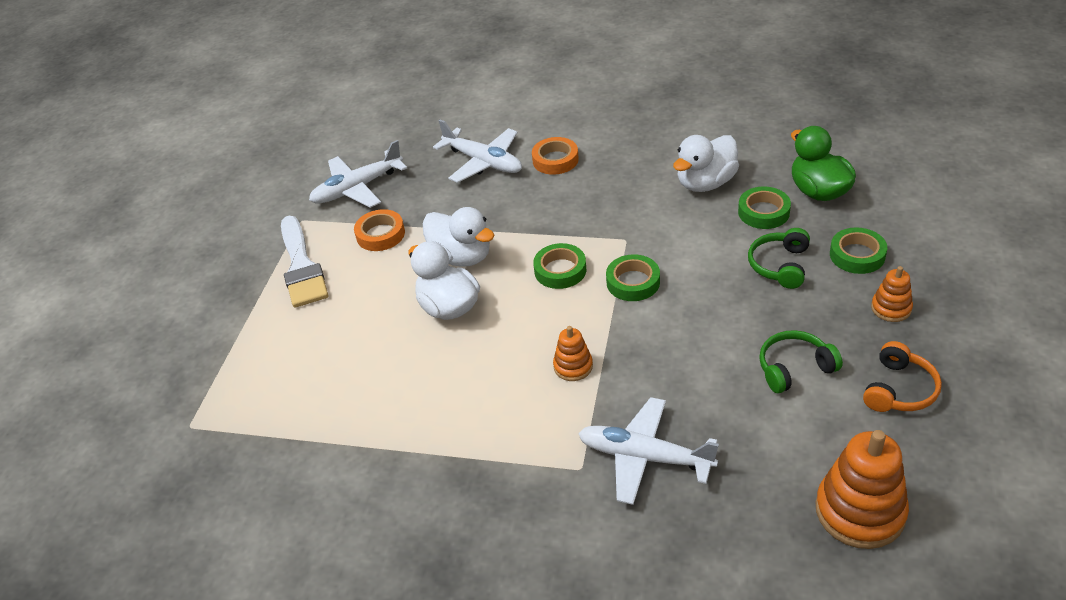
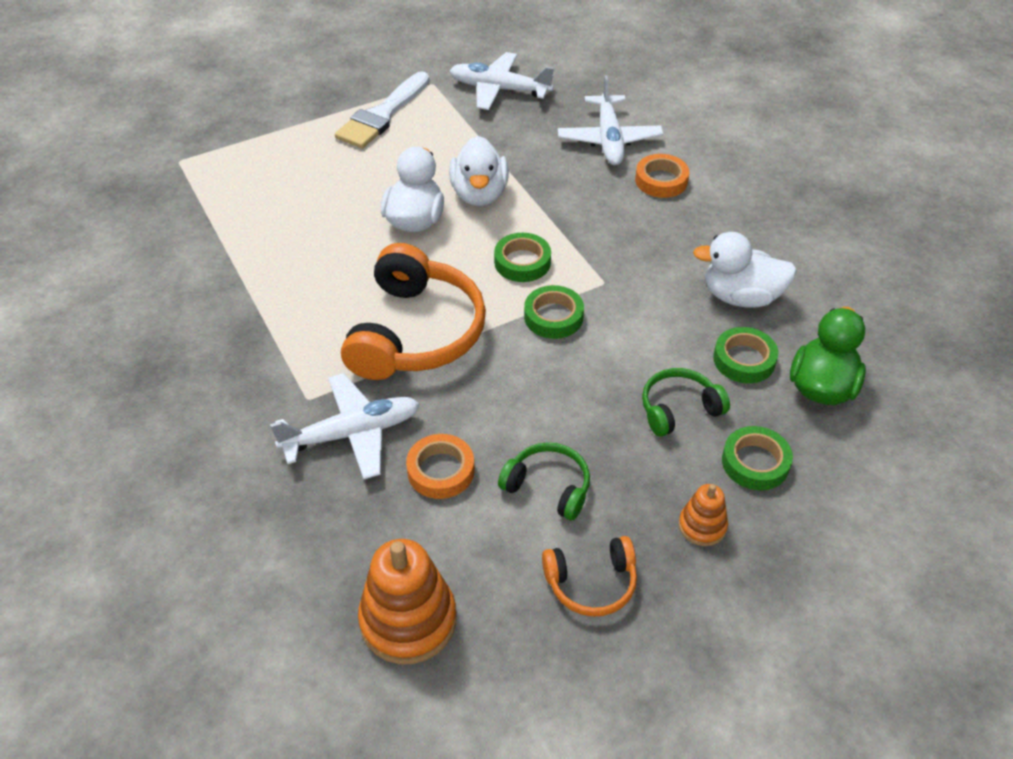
camera: 45 degrees right, 5 degrees up
orange tape [354,209,405,251] -> orange tape moved to [406,434,475,499]
orange stacking toy [553,326,593,381] -> orange headphones [341,243,486,380]
white plane [578,397,719,505] -> white plane turned 90 degrees clockwise [270,373,420,479]

